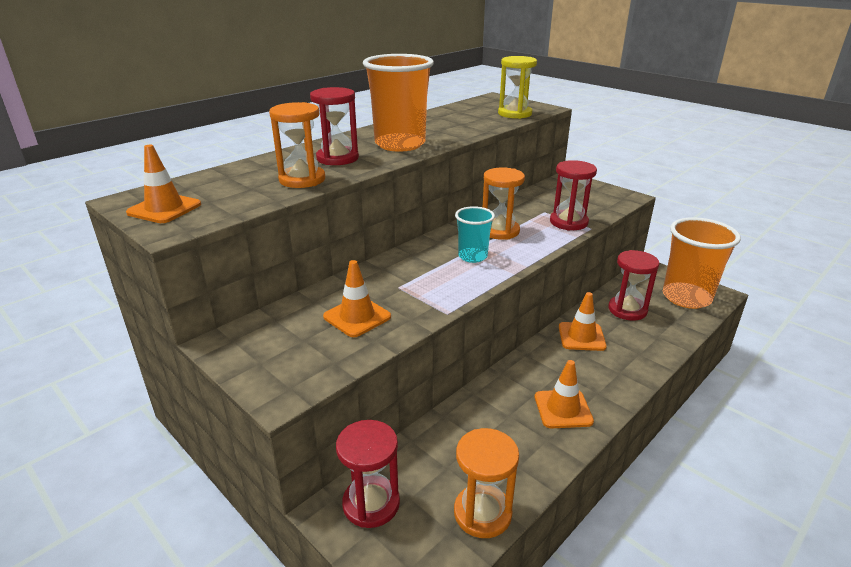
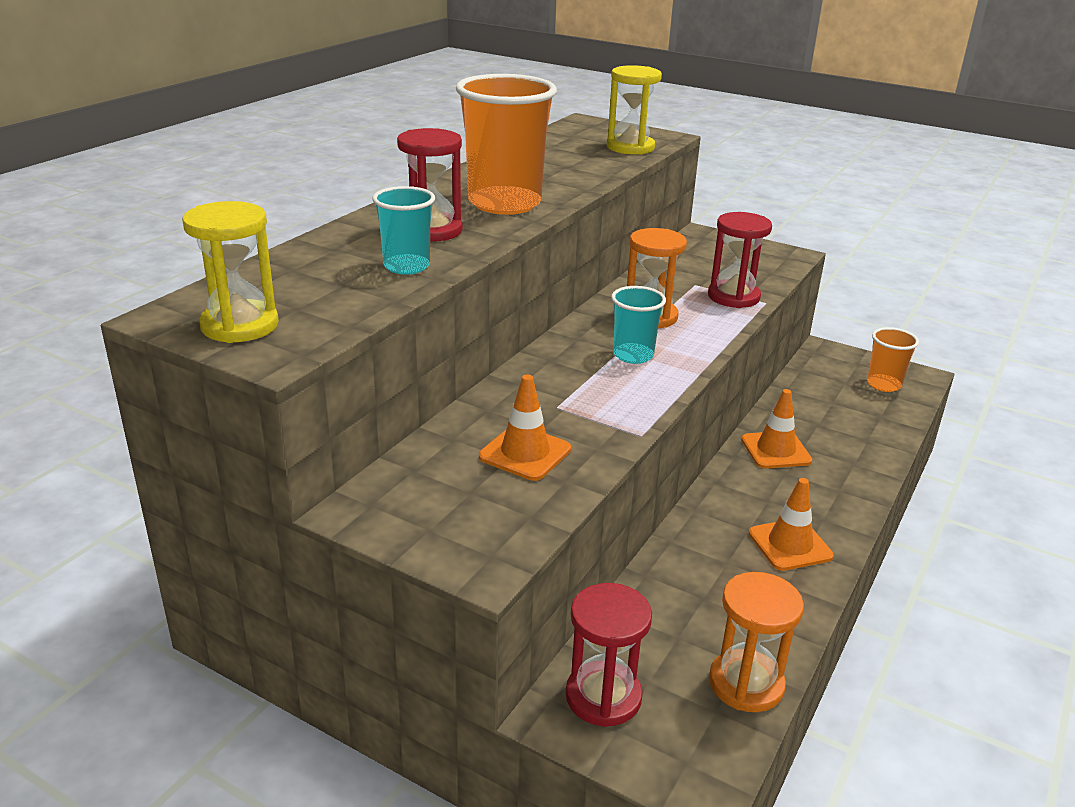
camera: 15 degrees left, 0 degrees up
orange traffic cone [126,145,201,223] -> yellow hourglass [182,201,279,343]
orange hourglass [269,102,325,188] -> turquoise cup [372,186,435,275]
red hourglass [608,250,659,320] -> none
orange cup [663,217,741,309] -> orange cup [867,327,919,392], size x0.54

